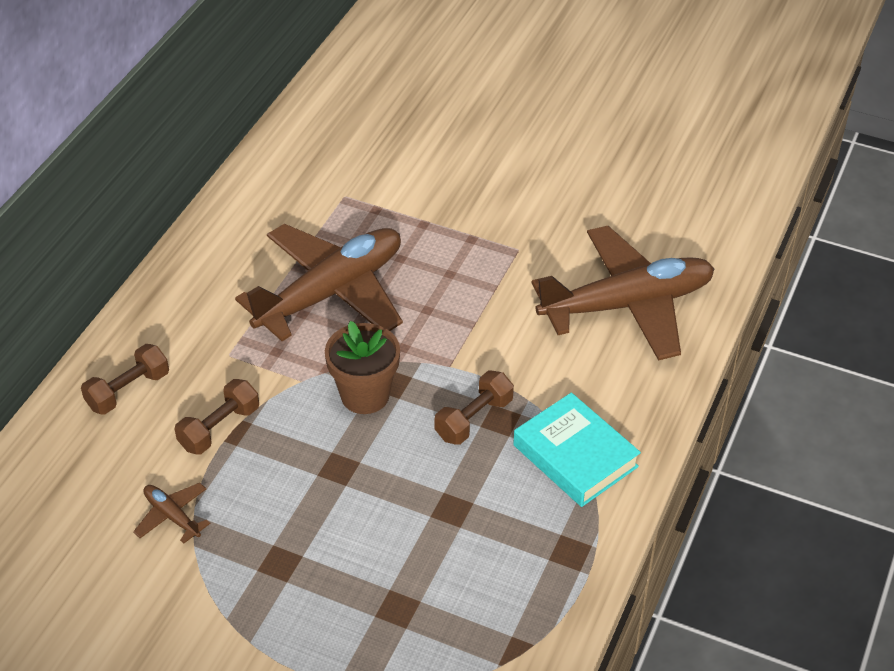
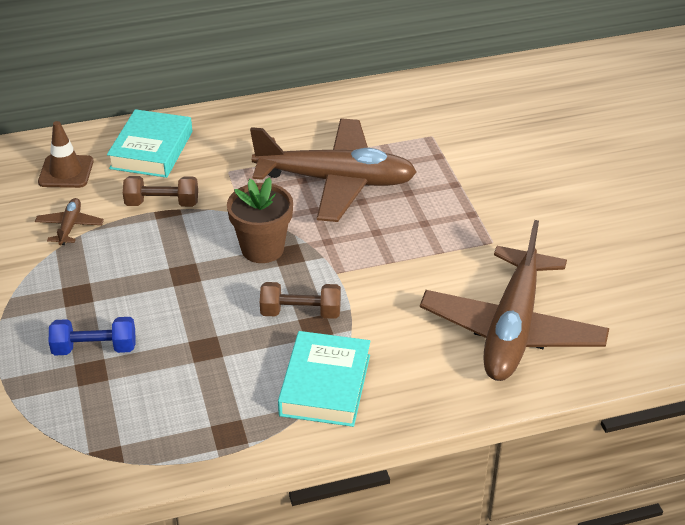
camera: 50 degrees right, 5 degrees down
brown dumbbell [81,344,169,415] -> turquoise book [107,109,192,178]
brown plane [531,226,715,361] -> brown plane turned 75 degrees clockwise [420,220,609,381]
none -> brown traffic cone [38,121,93,188]
none -> blue dumbbell [49,317,135,356]

